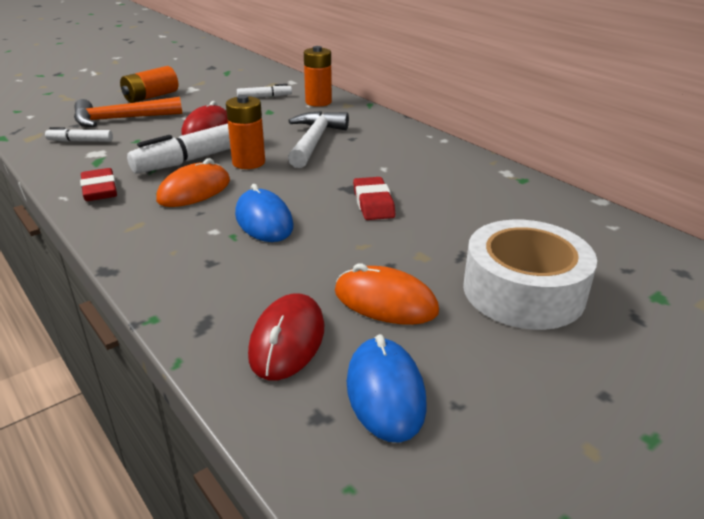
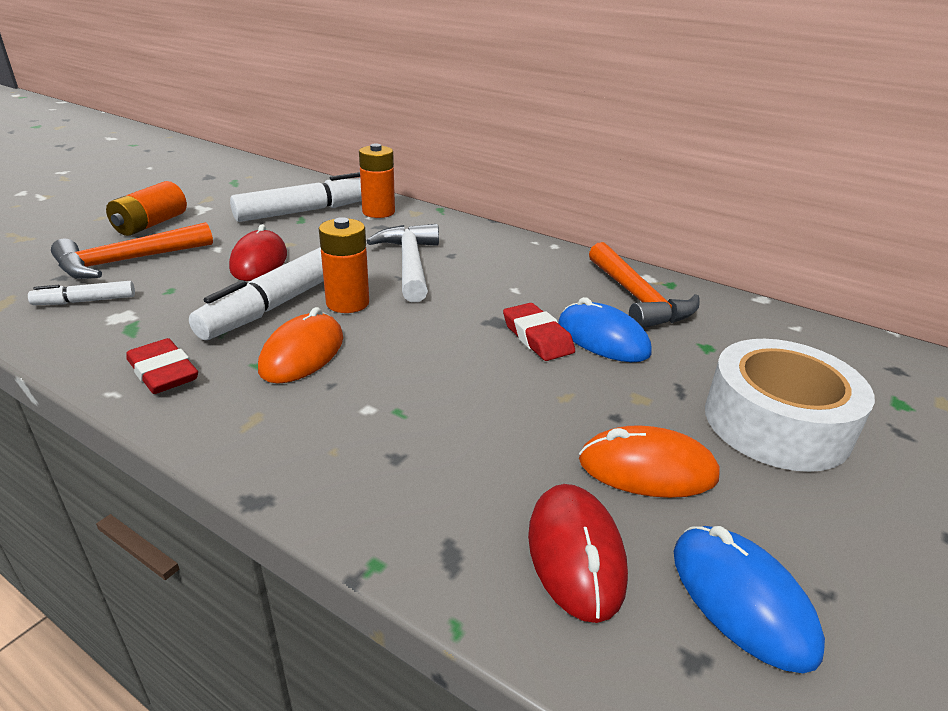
camera: 20 degrees left, 0 degrees up
blue mouse [235,184,294,242] -> blue mouse moved to [558,297,652,362]
white marker [237,84,292,98] -> white marker [230,172,362,222], size x2.05
none -> orange hammer [589,242,700,328]

